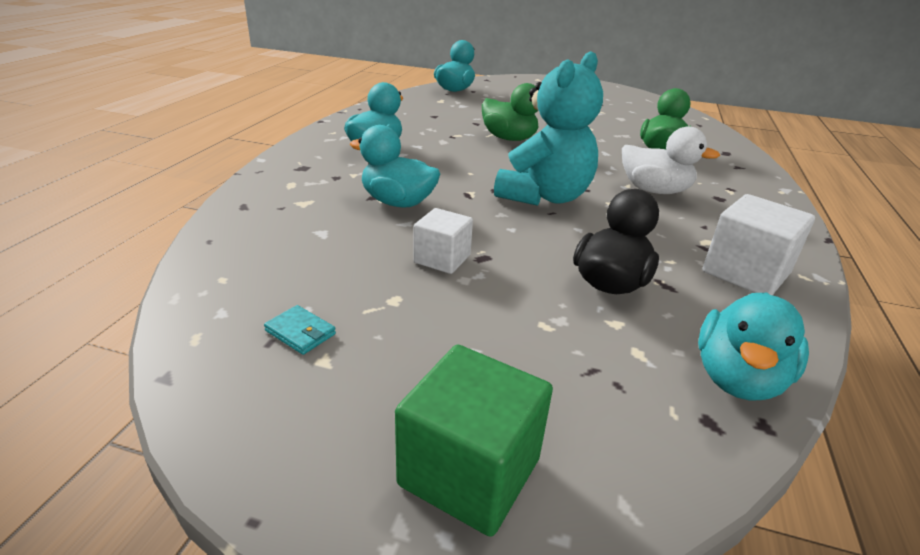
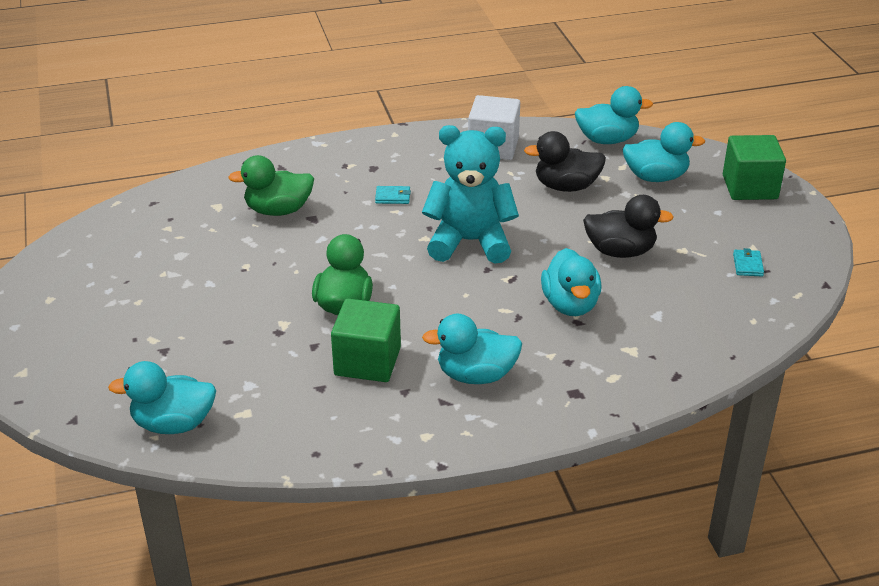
camera: 120 degrees left, 5 degrees up
white cube [414,208,473,274] -> black duck [583,195,674,258]
white duck [622,126,720,194] -> turquoise wallet [375,186,411,204]
none -> green cube [331,299,401,382]
none -> turquoise duck [622,122,705,182]

